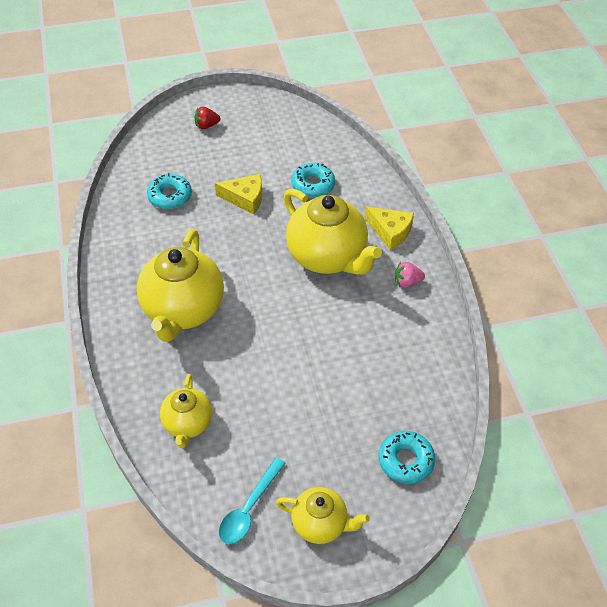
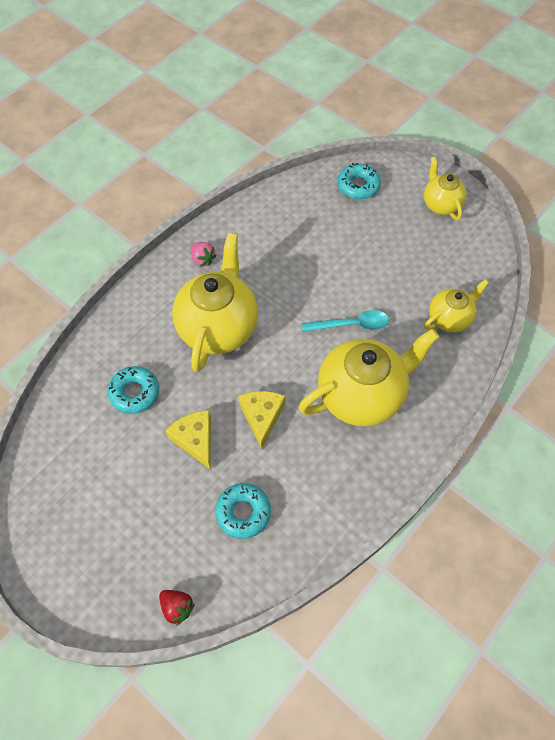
camera: 125 degrees left, 10 degrees up
red strawberry [195,107,221,129] -> red strawberry moved to [159,590,195,626]
turquoise spoon [219,457,286,544] -> turquoise spoon moved to [302,310,389,332]
yellow cheese [365,207,414,250] -> yellow cheese moved to [238,391,285,449]

